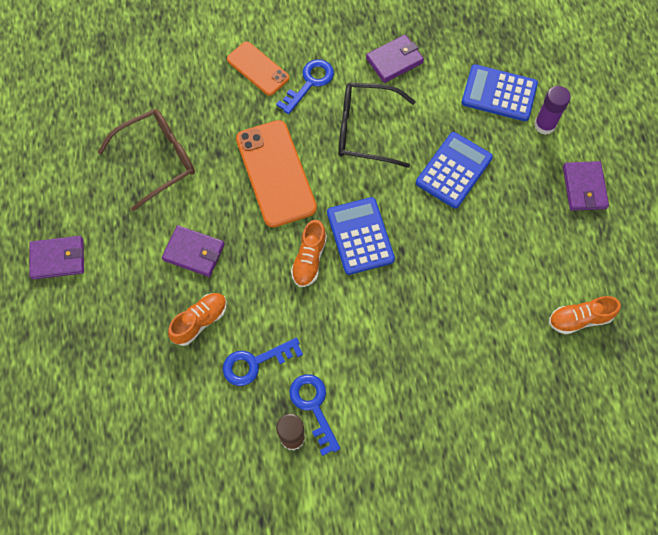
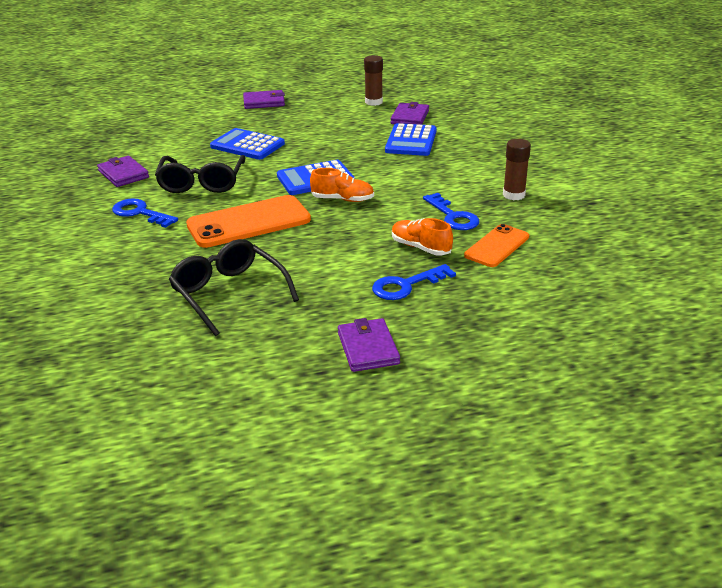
camera: 95 degrees left, 35 degrees down
brown glasses [98,109,195,211] -> black glasses [169,239,299,336]
purple wallet [162,225,225,277] -> purple wallet moved to [390,102,429,125]
orange phone [227,41,289,96] -> orange phone moved to [464,224,529,267]
blue key [289,374,340,456] -> blue key moved to [372,264,456,300]
blue calculator [461,64,538,121] -> blue calculator moved to [385,123,437,156]
purple glue stick [534,86,571,135] -> none
orange shoe [549,296,621,334] -> brown glue stick [364,55,383,106]

